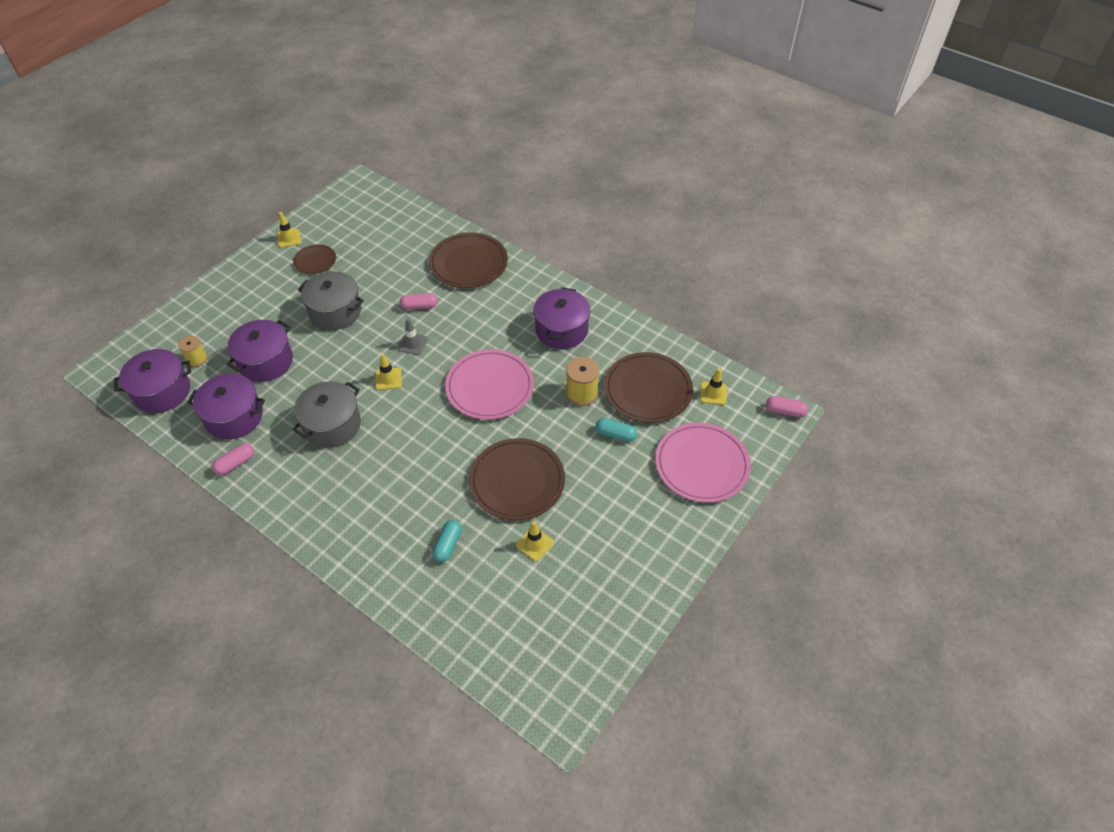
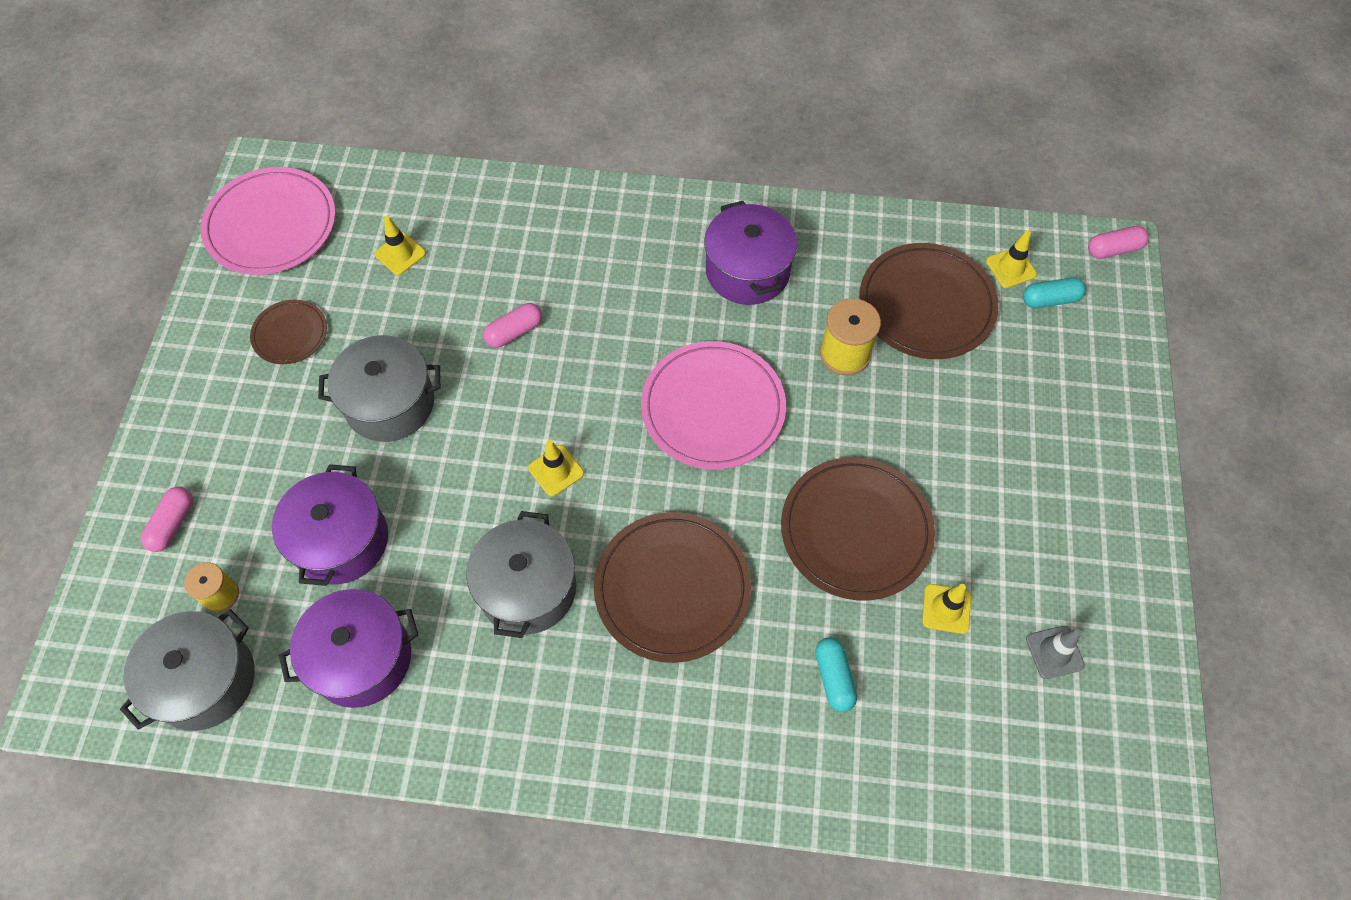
camera: 30 degrees left, 10 degrees up
purple pot [114,349,191,413] -> grey pot [120,609,255,731]
pink capsule [212,443,254,475] -> pink capsule moved to [141,487,193,552]
yellow traffic cone [277,212,301,248] -> yellow traffic cone moved to [374,216,426,275]
grey traffic cone [398,318,428,355] -> grey traffic cone moved to [1026,626,1085,679]
brown plate [429,232,508,288] -> brown plate moved to [594,512,751,663]
turquoise capsule [596,418,637,442] -> turquoise capsule moved to [1023,277,1086,308]
pink plate [655,423,751,503] -> pink plate moved to [201,167,336,275]

